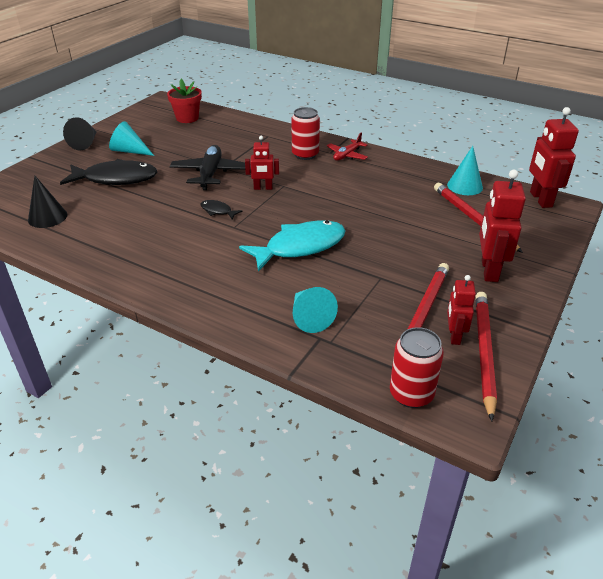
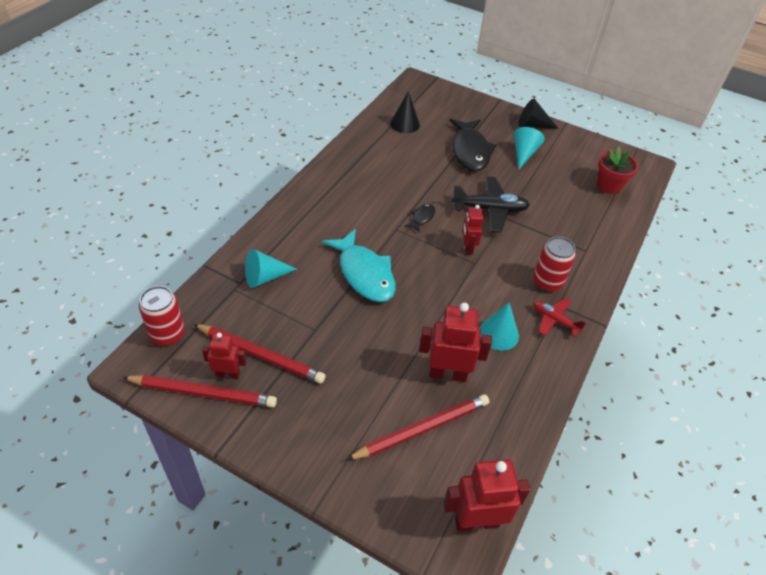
camera: 85 degrees right, 10 degrees up
turquoise cone [447,146,483,195] -> turquoise cone moved to [480,303,519,350]
red robot [479,170,526,282] -> red robot moved to [419,303,492,382]

